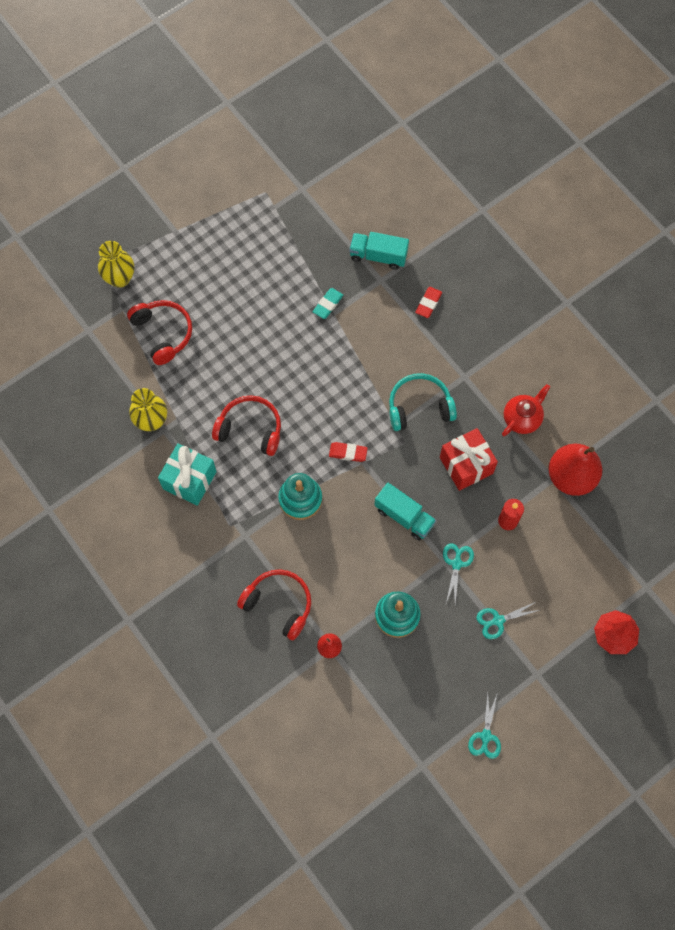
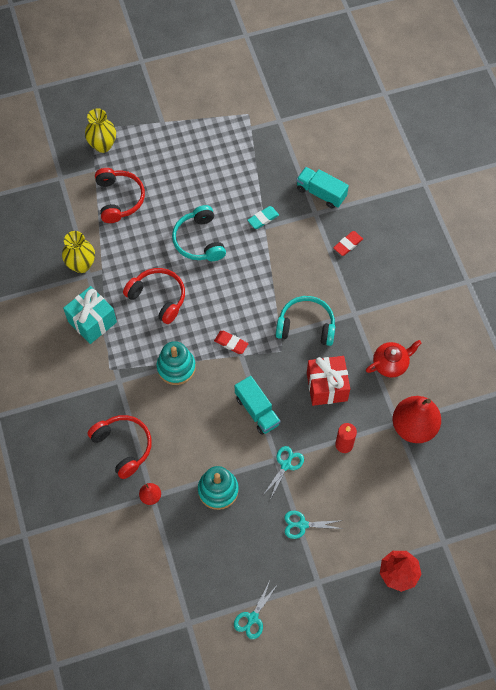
camera: 20 degrees right, 5 degrees down
none -> turquoise headphones [172,205,226,261]

